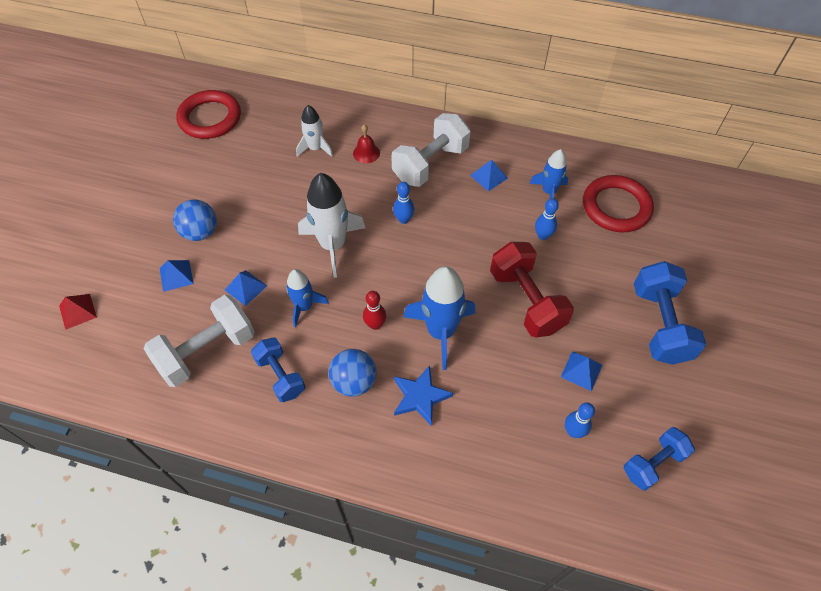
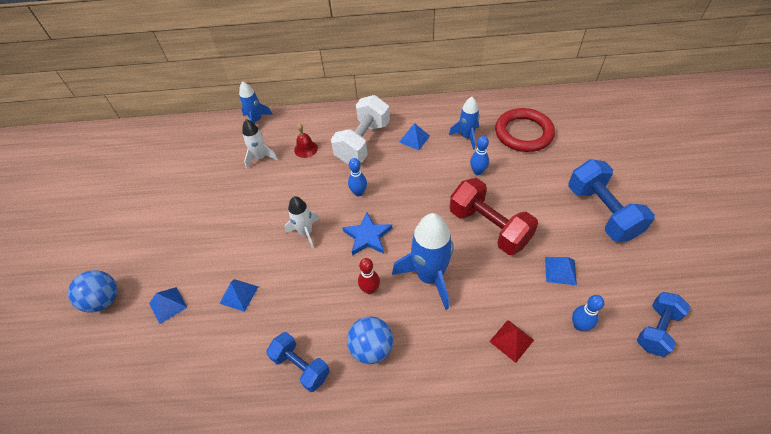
camera: 15 degrees left, 5 degrees down
red pyramid [59,294,97,330] -> red pyramid moved to [489,320,534,363]
white dumbbell [144,295,255,387] -> none
blue ball [173,199,217,241] -> blue ball moved to [68,270,117,313]
red ring [176,90,241,139] -> none
blue rocket [286,269,329,327] -> blue rocket moved to [239,81,273,124]
white rocket [298,173,365,278] -> white rocket [285,196,320,249], size x0.59
blue star [394,365,453,426] -> blue star moved to [342,212,392,256]

